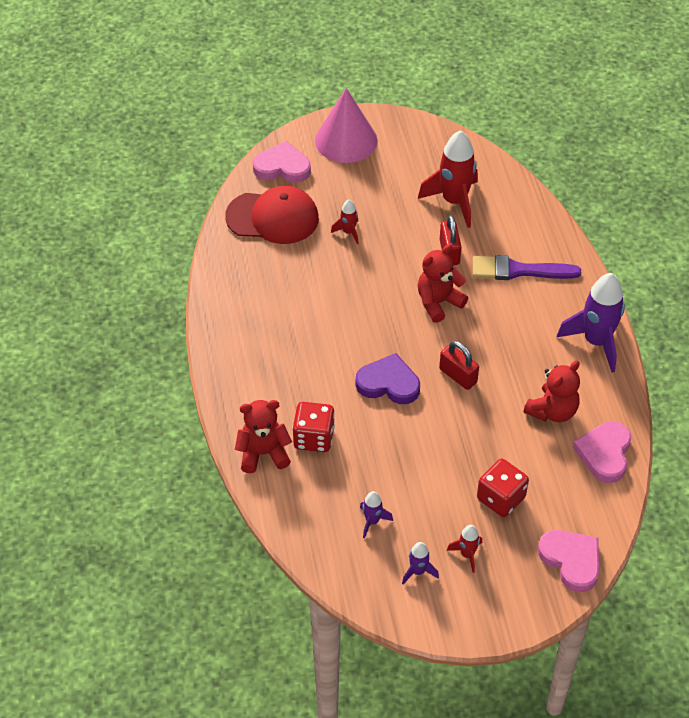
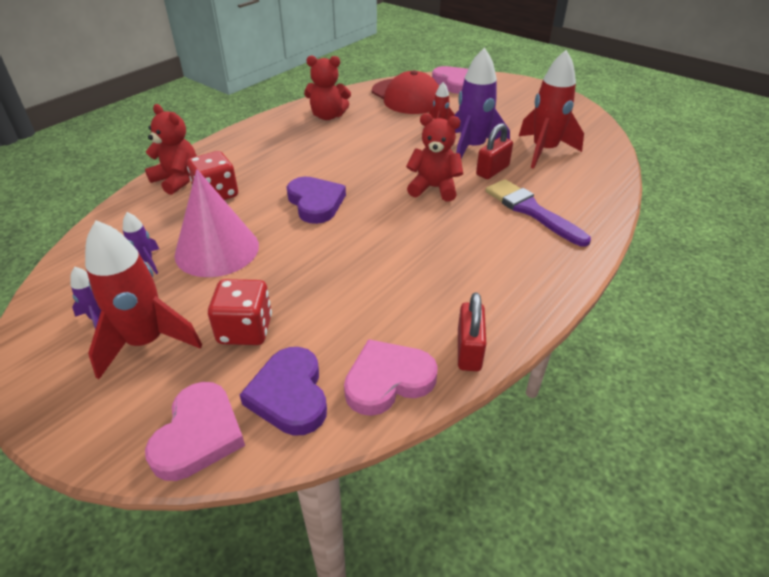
camera: 50 degrees right, 10 degrees down
pink cone [315,88,378,163] -> pink cone moved to [174,169,259,277]
red padlock [439,341,479,390] -> red padlock moved to [458,293,486,371]
red rocket [447,525,482,573] -> red rocket [85,220,202,379], size x2.09
red teddy bear [524,360,580,422] -> red teddy bear moved to [304,55,351,120]
purple rocket [557,273,625,373] -> purple rocket moved to [454,48,510,158]
none -> purple heart [240,347,327,436]

